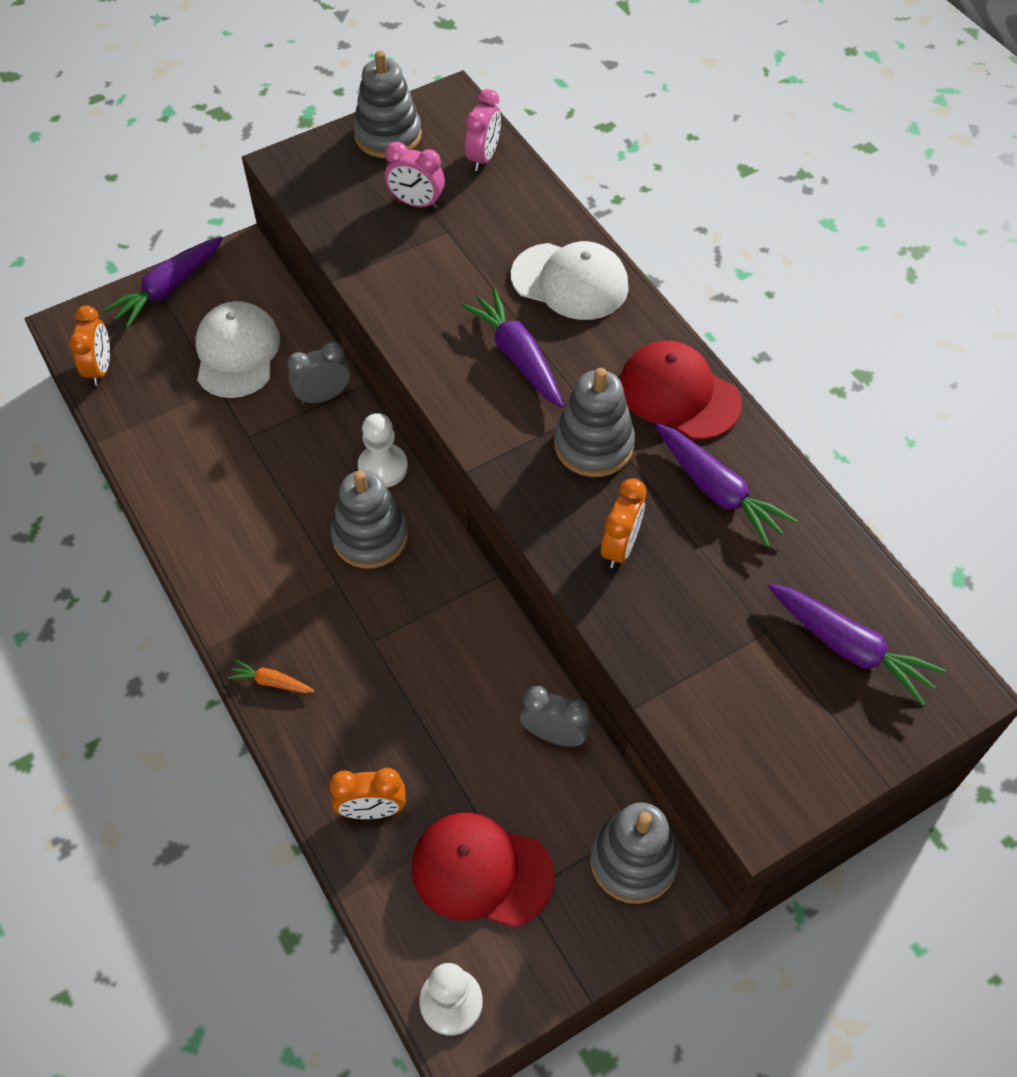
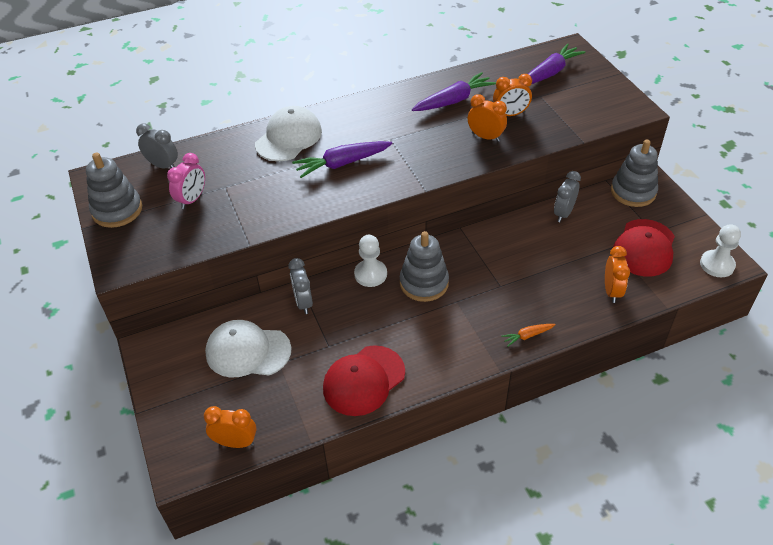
camera: 80 degrees left, 10 degrees down
purple carrot [103,237,223,328] -> none
orange carrot [228,660,315,693] -> orange carrot turned 45 degrees clockwise [501,324,556,347]
pink clock [465,89,501,171] -> grey clock [136,124,178,168]
grey stacking toy [554,368,635,477] -> none
red cap [620,341,742,440] -> red cap moved to [323,345,405,416]
none -> orange clock [493,74,532,116]

